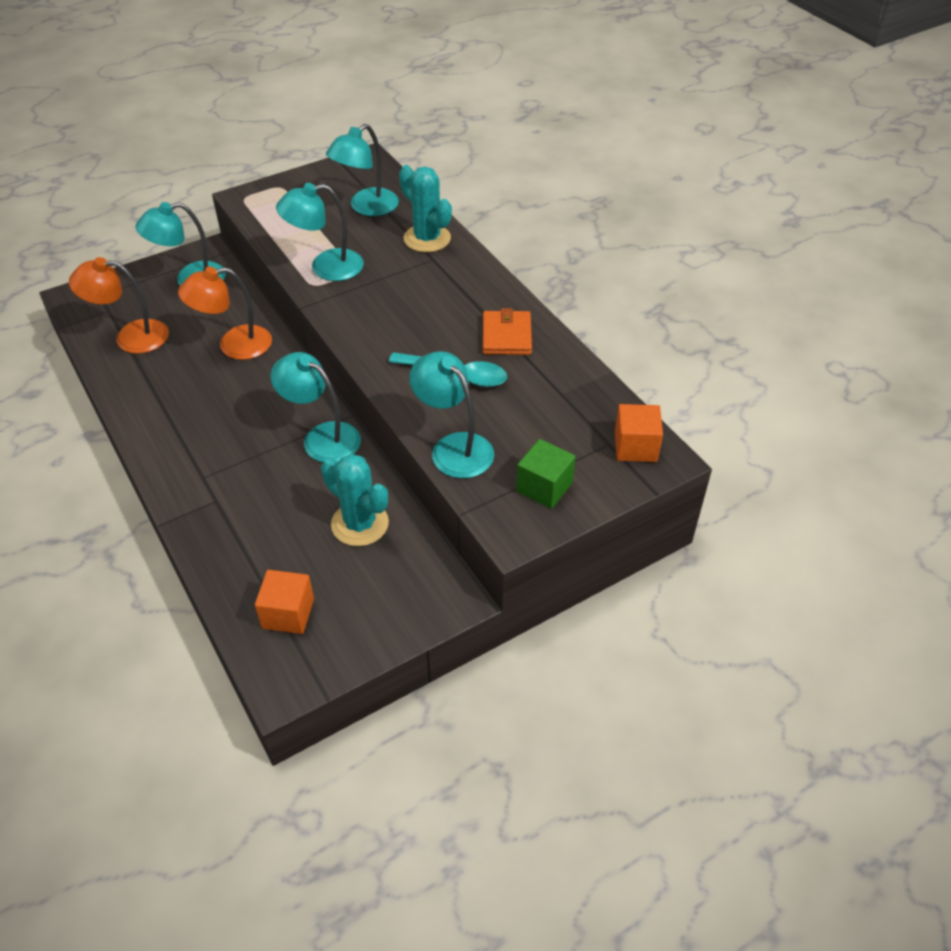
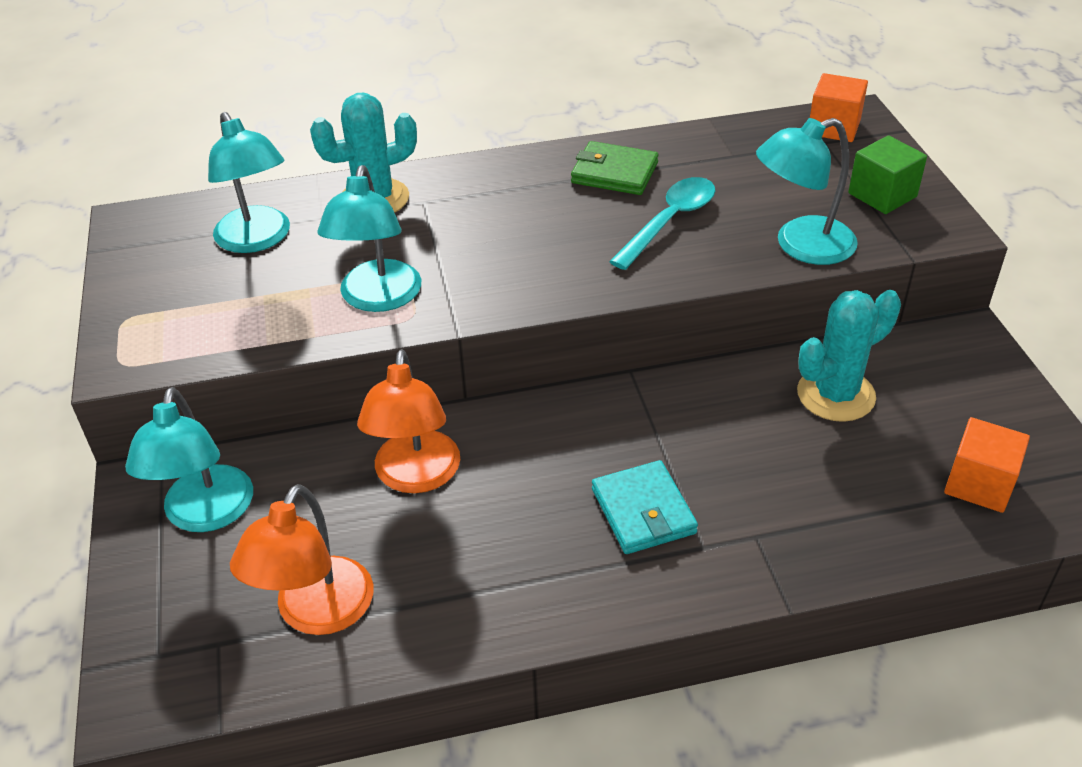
camera: 70 degrees left, 5 degrees down
turquoise lamp [270,352,361,462] -> none
orange wallet [483,308,532,355] -> green wallet [571,141,659,195]
none -> turquoise wallet [592,460,698,554]

